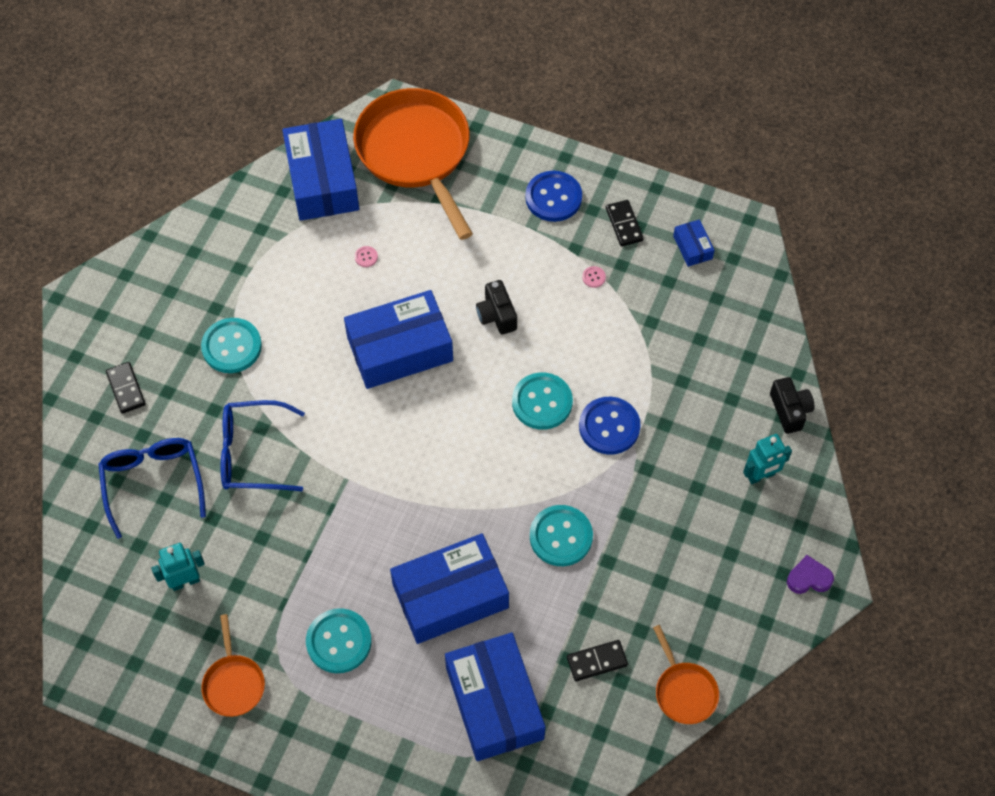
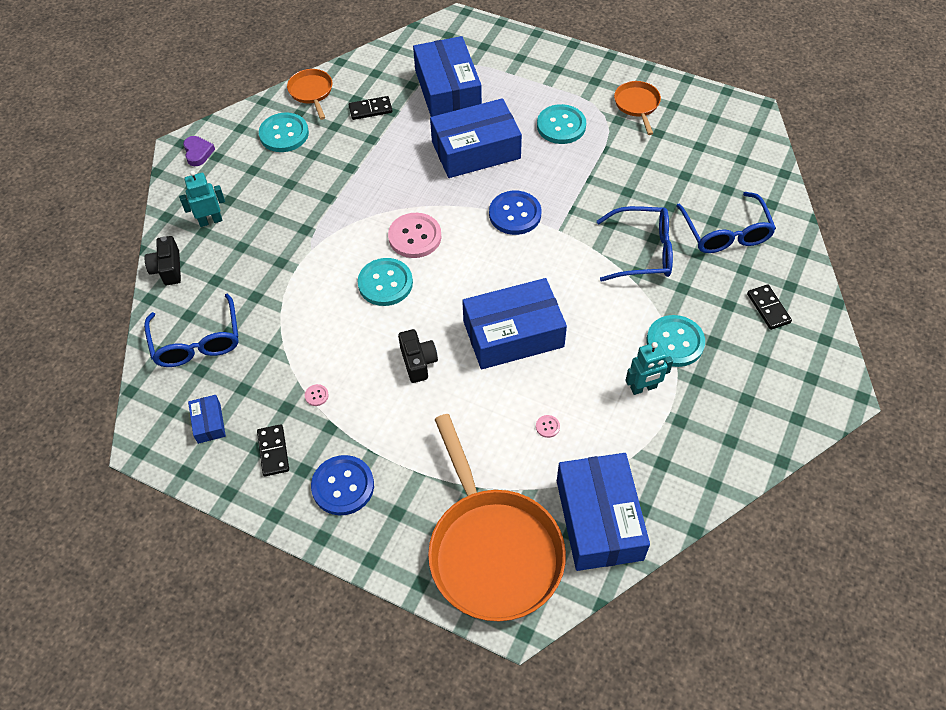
camera: 175 degrees left, 5 degrees down
turquoise robot [151,543,205,591] -> turquoise robot moved to [625,342,673,395]
turquoise button [530,505,593,566] -> turquoise button moved to [259,112,309,152]
blue button [579,397,640,454] -> blue button moved to [489,191,541,235]
purple heart [787,555,834,594] -> purple heart turned 105 degrees counterclockwise [183,136,215,166]
none -> blue glasses [144,293,238,367]
none -> pink button [388,213,442,258]

